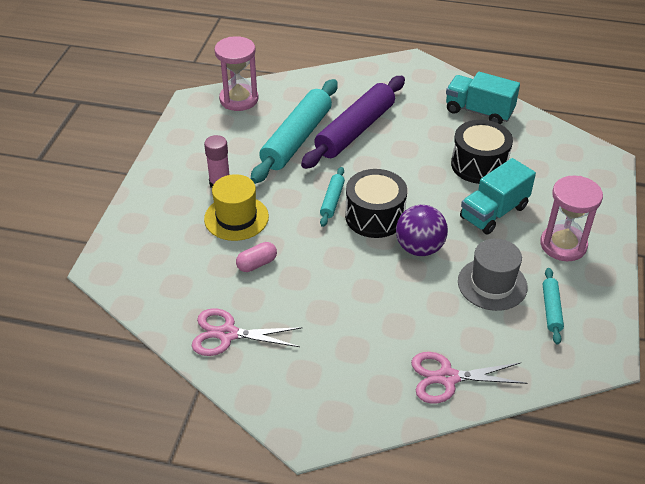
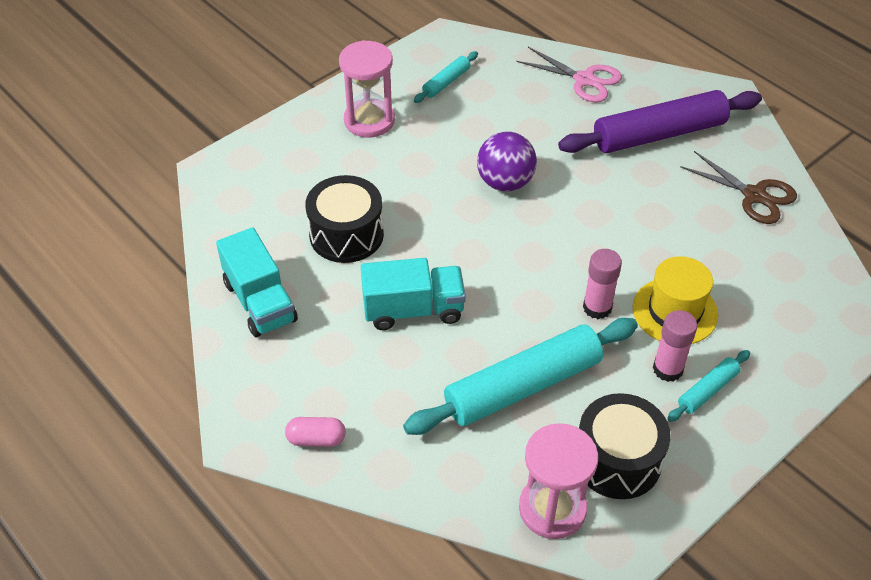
camera: 145 degrees left, 5 degrees up
pink scissors [192,308,302,356] -> brown scissors [680,151,797,224]
pink capsule [236,242,277,272] -> pink capsule moved to [285,417,346,447]
purple rolling pin [301,76,405,169] -> purple rolling pin moved to [558,90,762,153]
turquoise rolling pin [320,167,345,227] -> turquoise rolling pin moved to [667,350,750,422]
black drum [345,169,407,238] -> black drum moved to [579,393,671,499]
grey hat [458,239,528,311] -> none
turquoise truck [460,158,536,234] -> turquoise truck moved to [361,258,466,330]
none -> pink glue stick [583,249,622,319]

